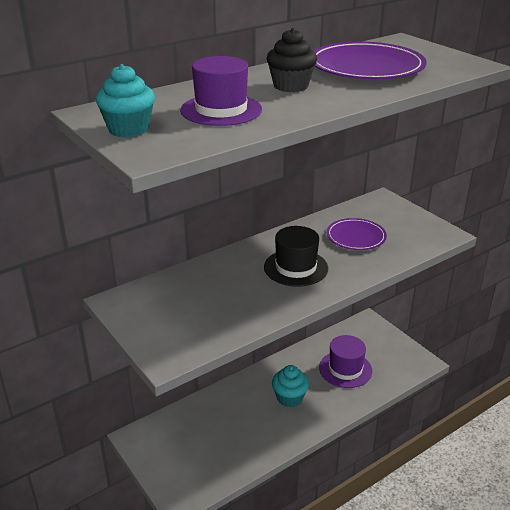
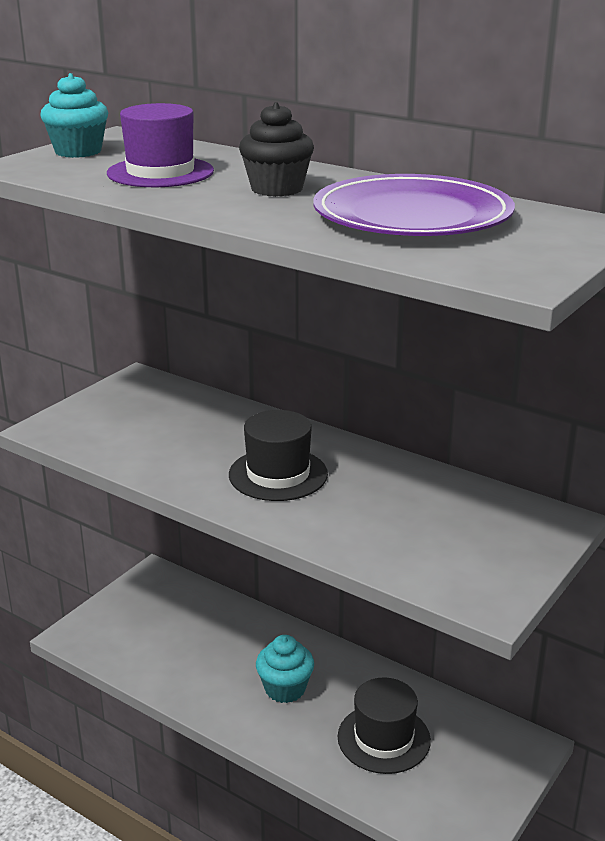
camera: 70 degrees right, 5 degrees down
purple hat [319,335,372,388] -> black hat [338,678,431,774]
purple plate [326,218,387,250] -> none

